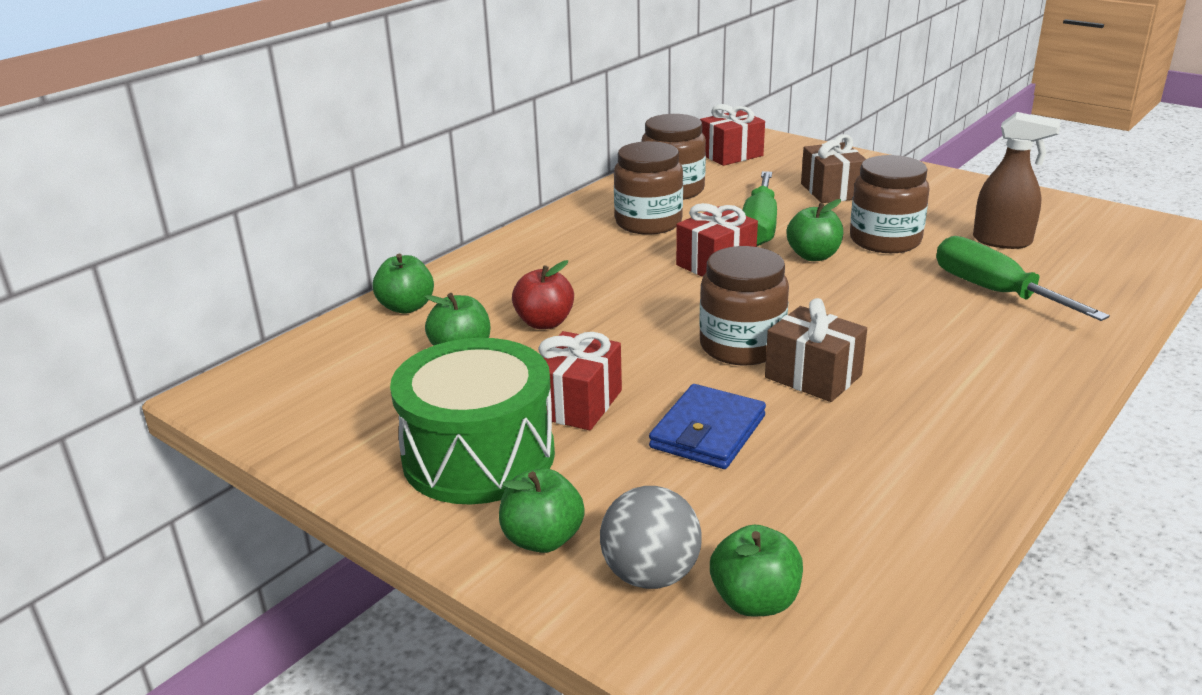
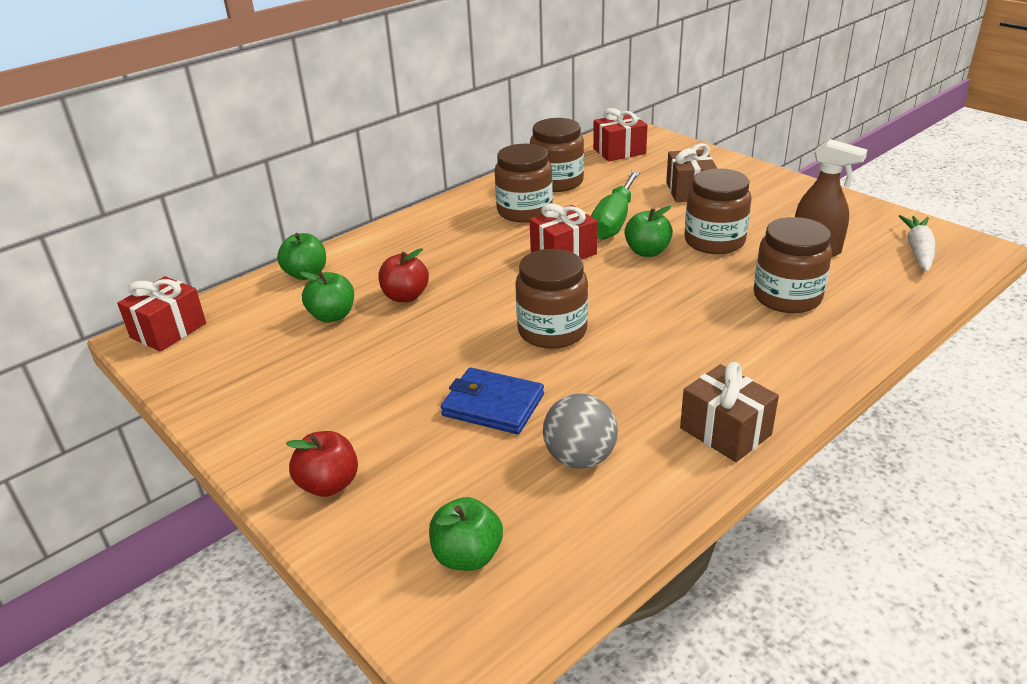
camera: 10 degrees right, 5 degrees up
green drum [390,338,555,504] -> none
green apple [499,468,585,553] -> red apple [286,431,358,497]
red gift [538,331,622,431] -> red gift moved to [117,276,206,352]
grey ball [600,486,702,589] -> grey ball moved to [543,393,618,469]
blue wallet [649,384,766,469] -> blue wallet turned 75 degrees clockwise [441,367,544,434]
brown gift [765,298,867,402] -> brown gift moved to [680,362,779,462]
green screwdriver [936,236,1110,321] -> brown jar [754,217,832,313]
none -> white carrot [899,215,935,272]

